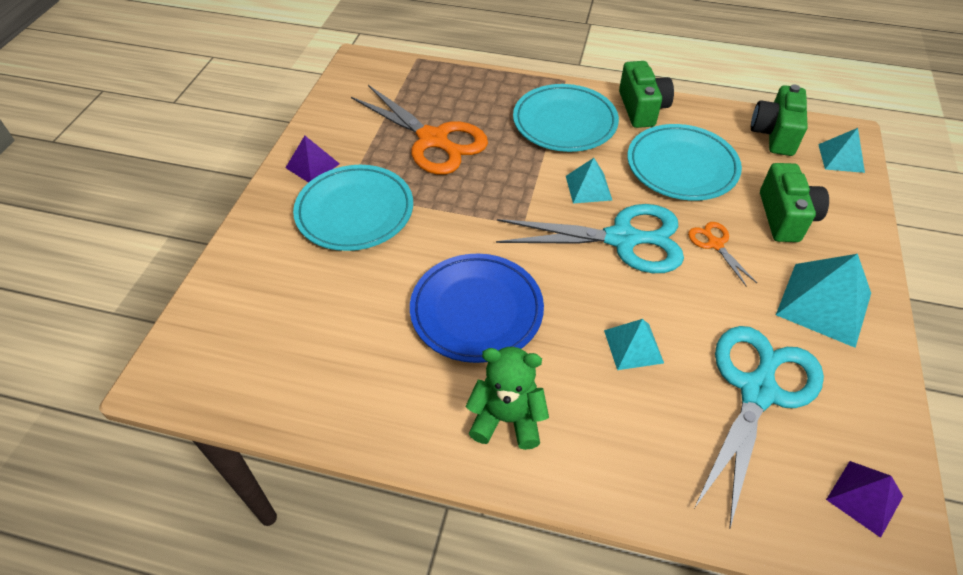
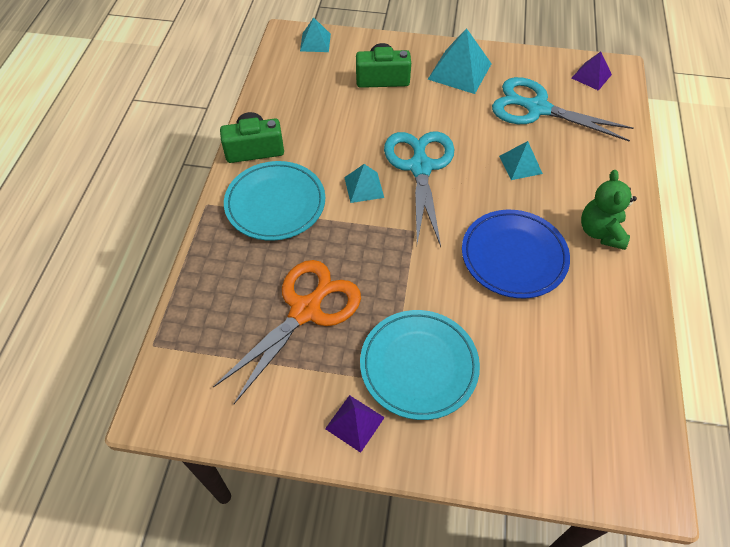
camera: 95 degrees left, 5 degrees up
turquoise plate [627,124,742,201] -> none
orange scissors [688,222,757,287] -> none
green camera [751,85,808,156] -> none

